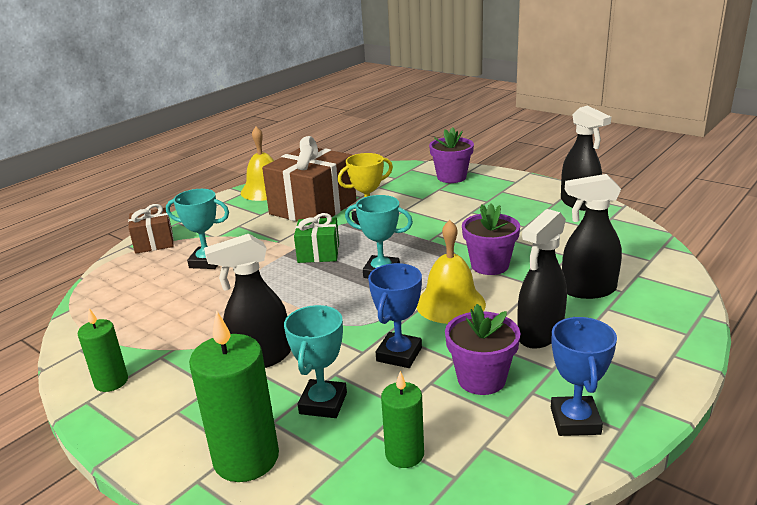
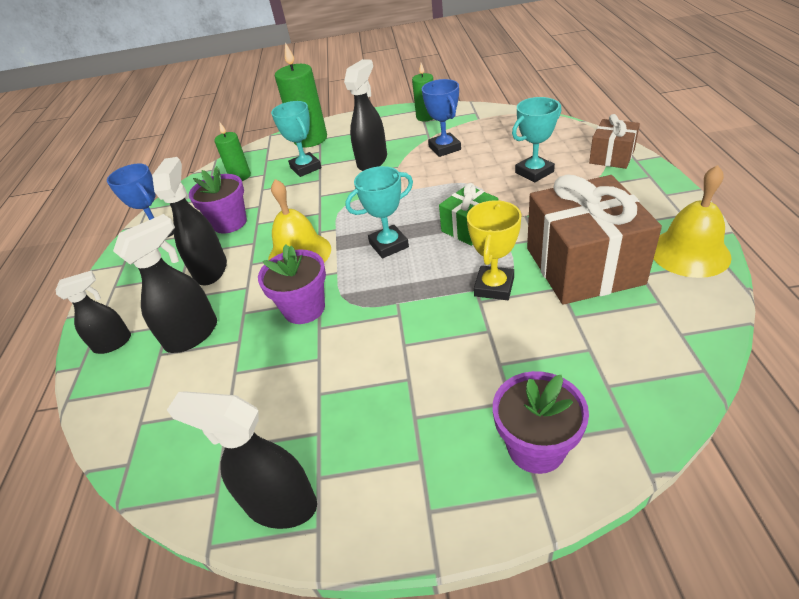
camera: 140 degrees right, 15 degrees up
blue trophy [368,263,422,368] -> blue trophy moved to [422,79,461,157]
none -> black spray bottle [56,270,131,354]

